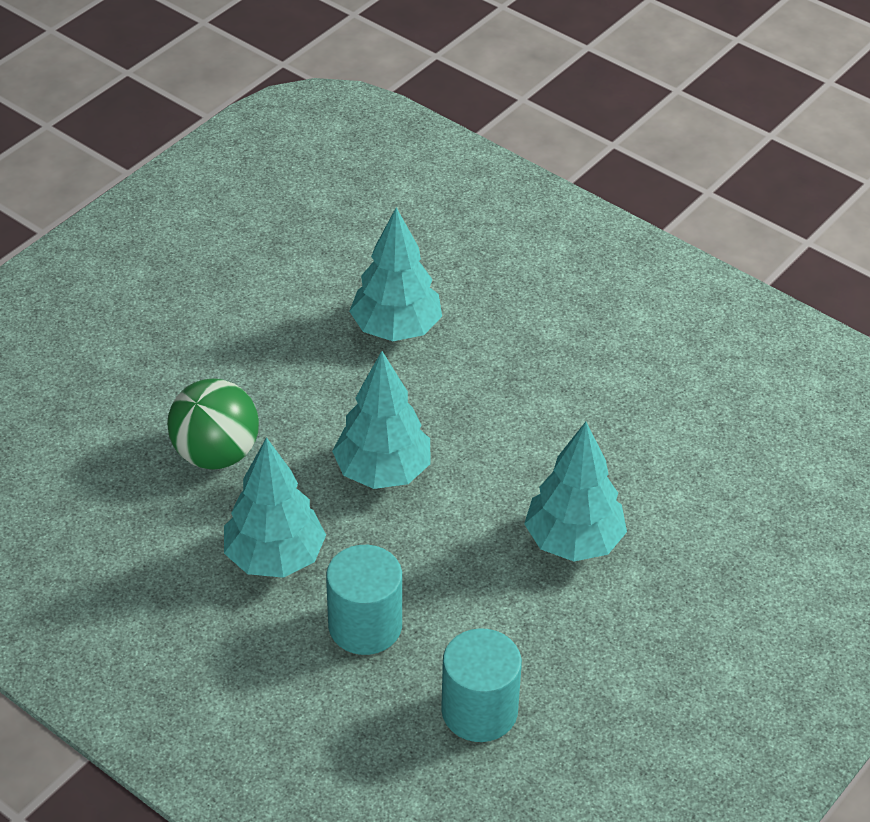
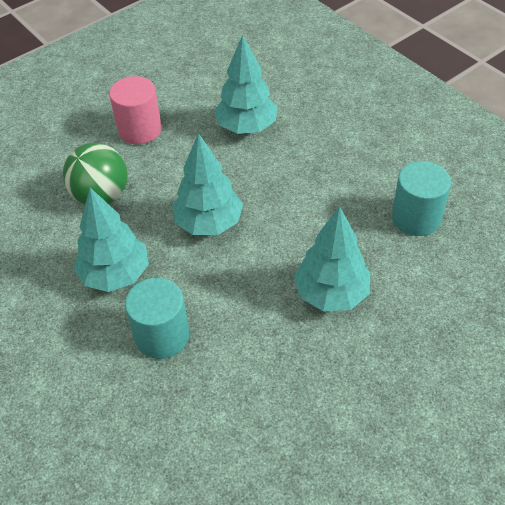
camera: 15 degrees right, 5 degrees up
turquoise cylinder [441,628,522,742] -> turquoise cylinder moved to [392,161,451,236]
none -> pink cylinder [109,76,162,144]

